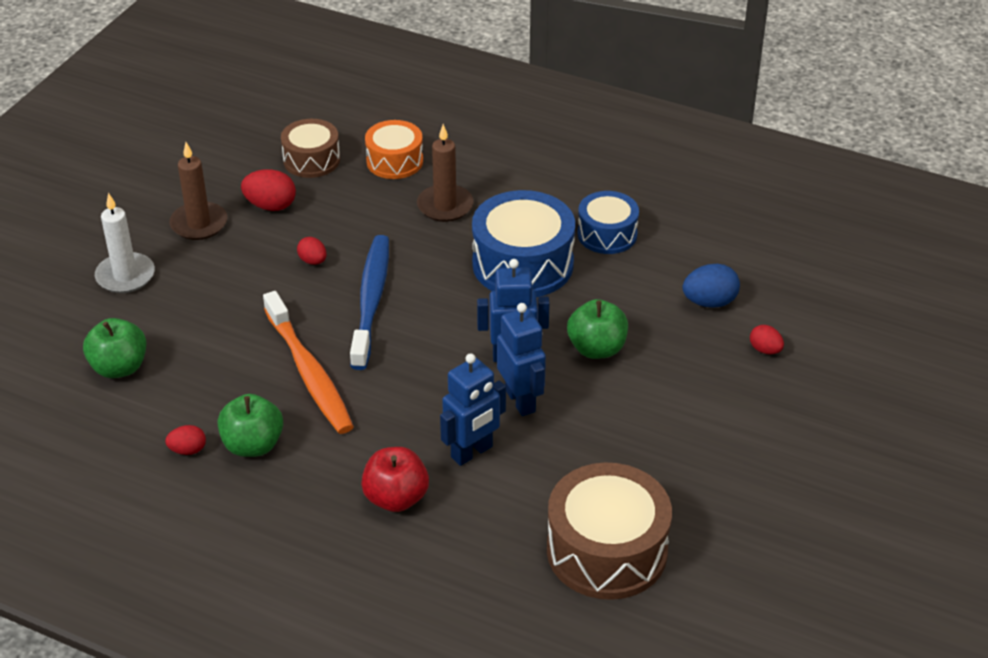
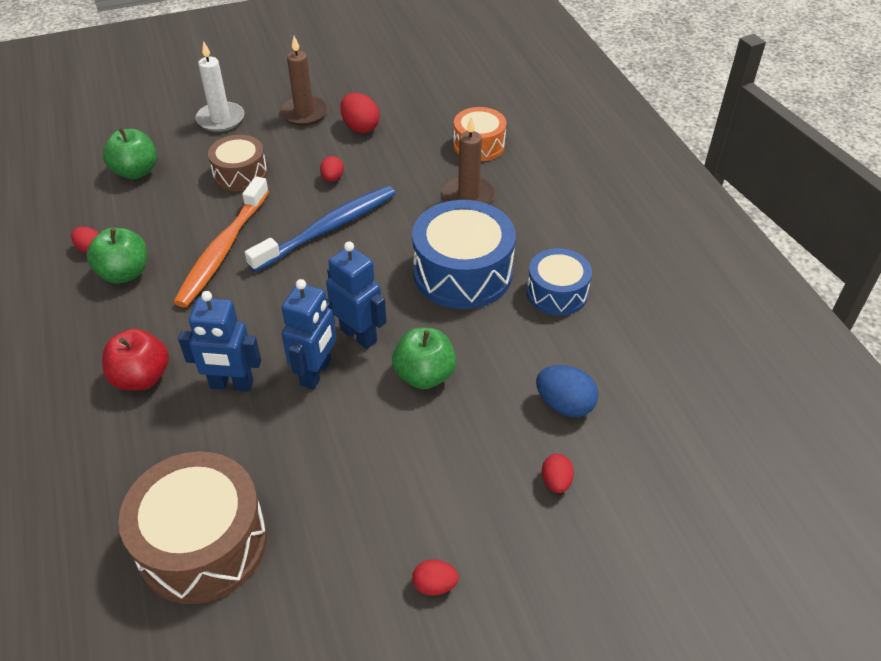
camera: 45 degrees right, 5 degrees up
brown drum [281,119,340,178] -> brown drum moved to [208,135,267,192]
none -> red egg [412,560,459,596]

